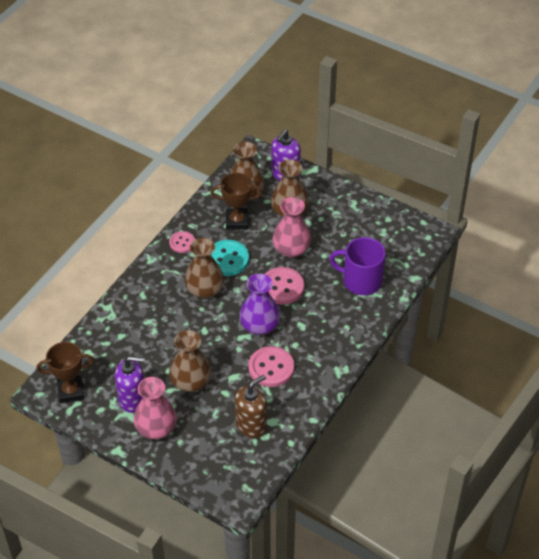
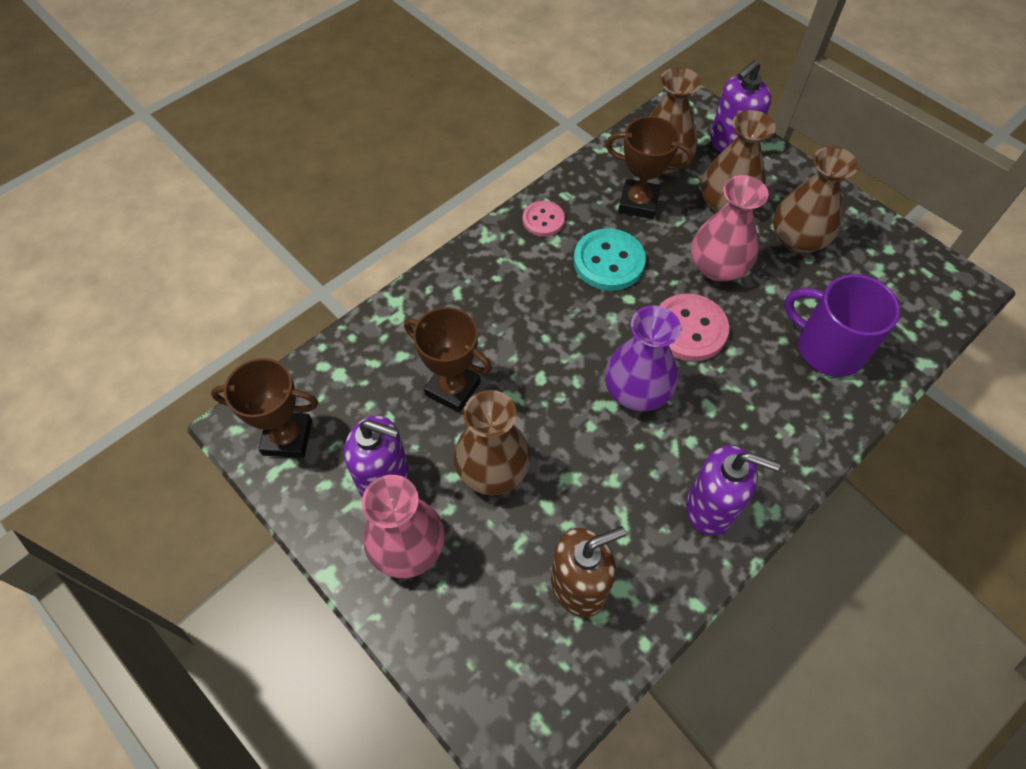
camera: 15 degrees right, 10 degrees up
brown vase [184,238,224,299] -> brown vase moved to [773,146,858,253]
pink button [248,346,294,387] -> none
none -> brown trophy [404,307,492,413]
none -> purple soap dispenser [686,445,780,536]

